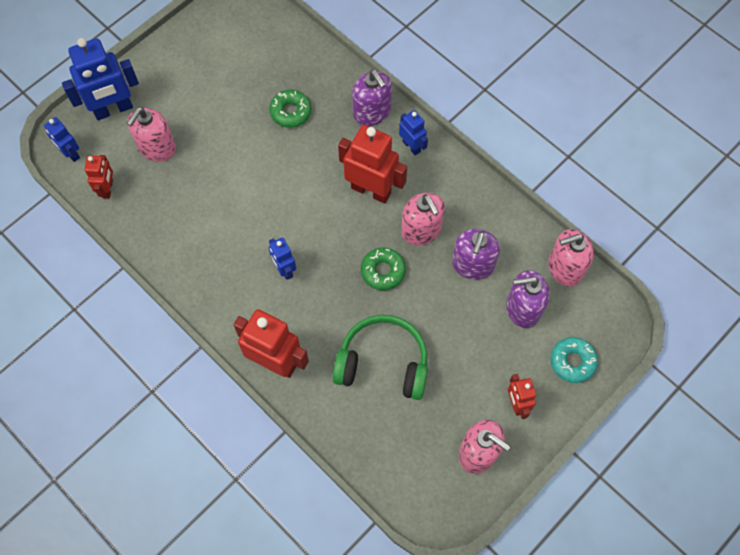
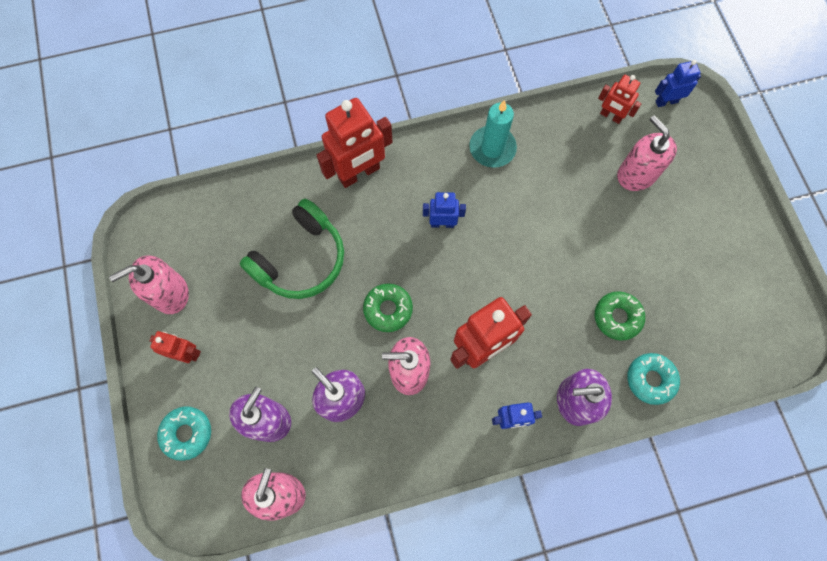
camera: 120 degrees right, 5 degrees up
blue robot [62,38,139,120] -> none
none -> turquoise candle [469,100,517,168]
none -> turquoise donut [627,353,680,405]

